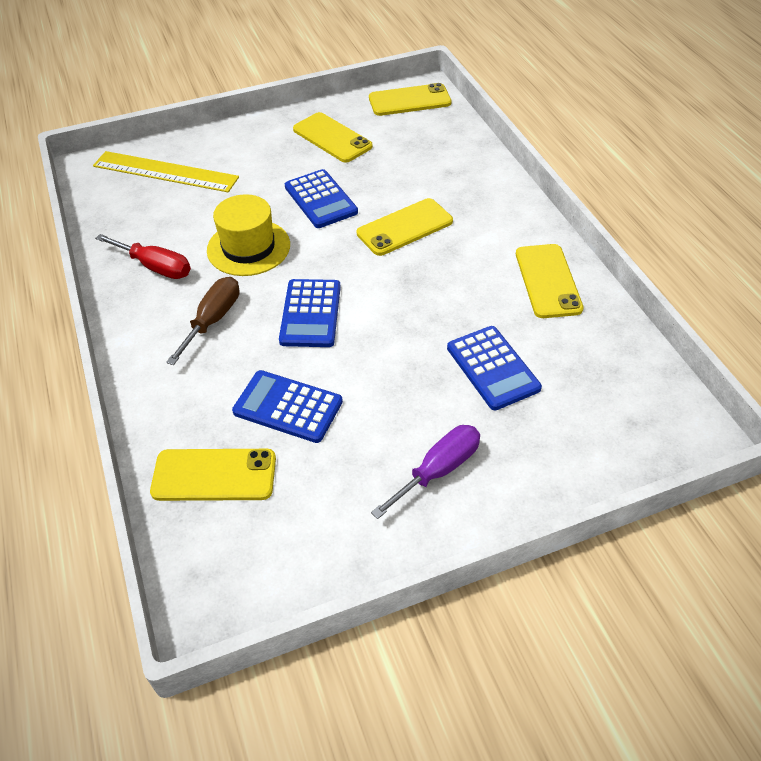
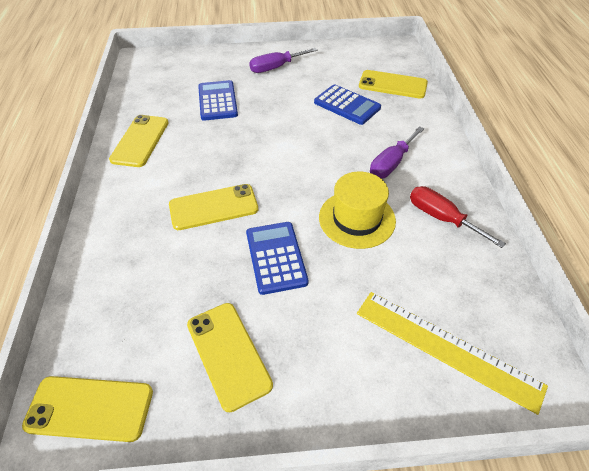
camera: 165 degrees left, 0 degrees up
brown screwdriver [166,277,240,365] -> purple screwdriver [370,126,424,179]
blue calculator [279,279,341,347] -> none

